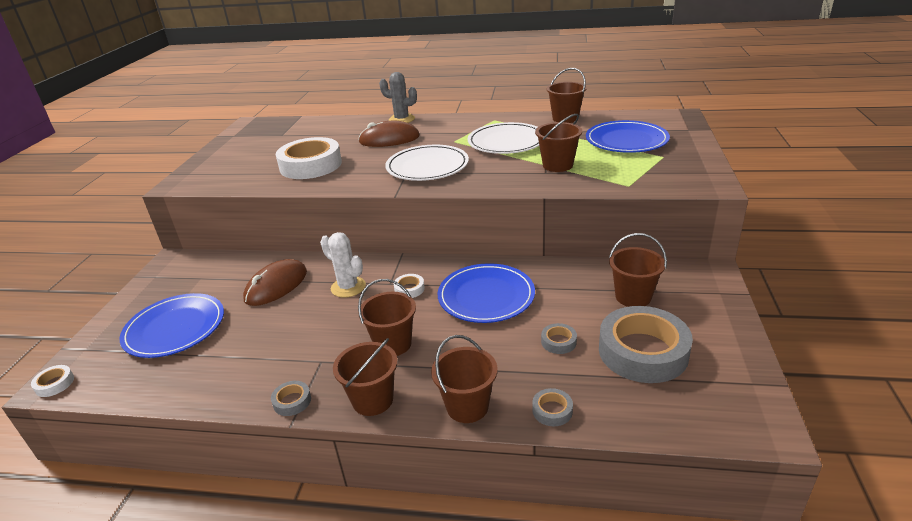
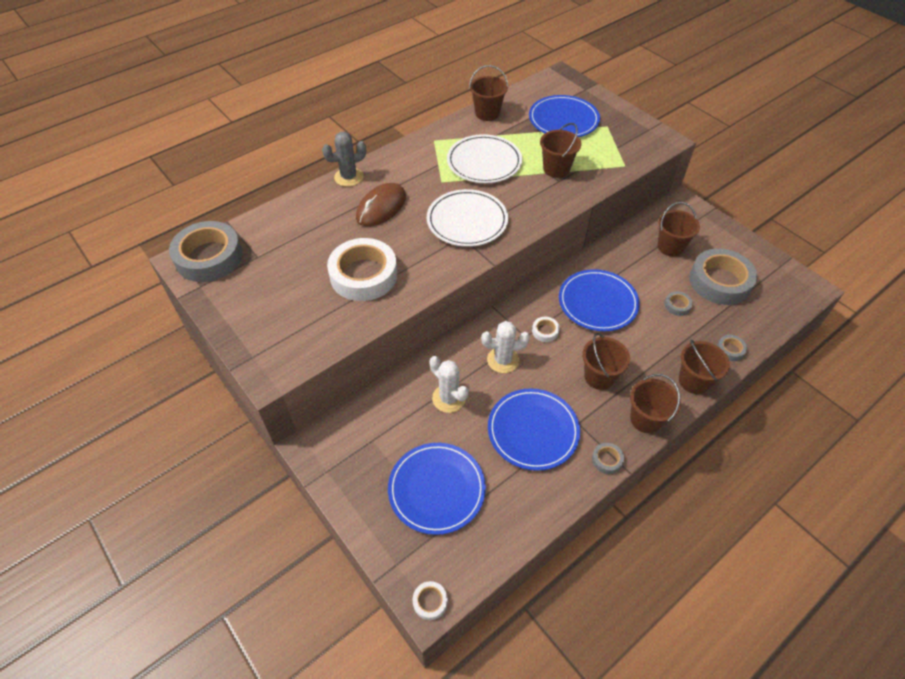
camera: 50 degrees left, 20 degrees up
brown mouse [243,259,307,306] -> white cactus [429,356,469,413]
none -> grey tape [169,221,243,282]
none -> blue plate [488,389,580,471]

